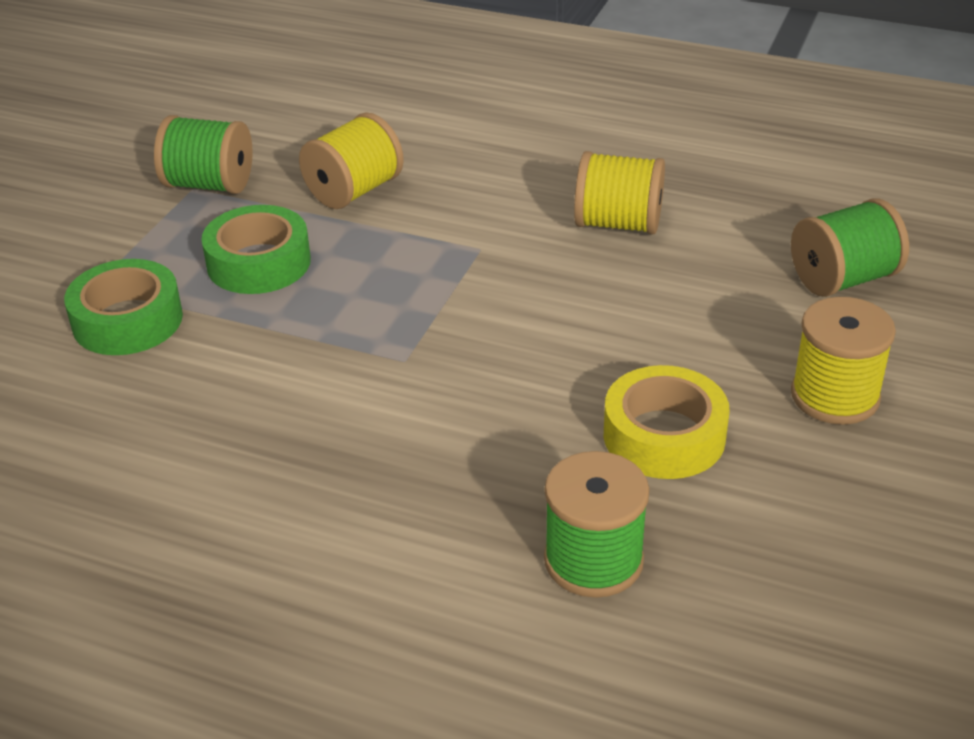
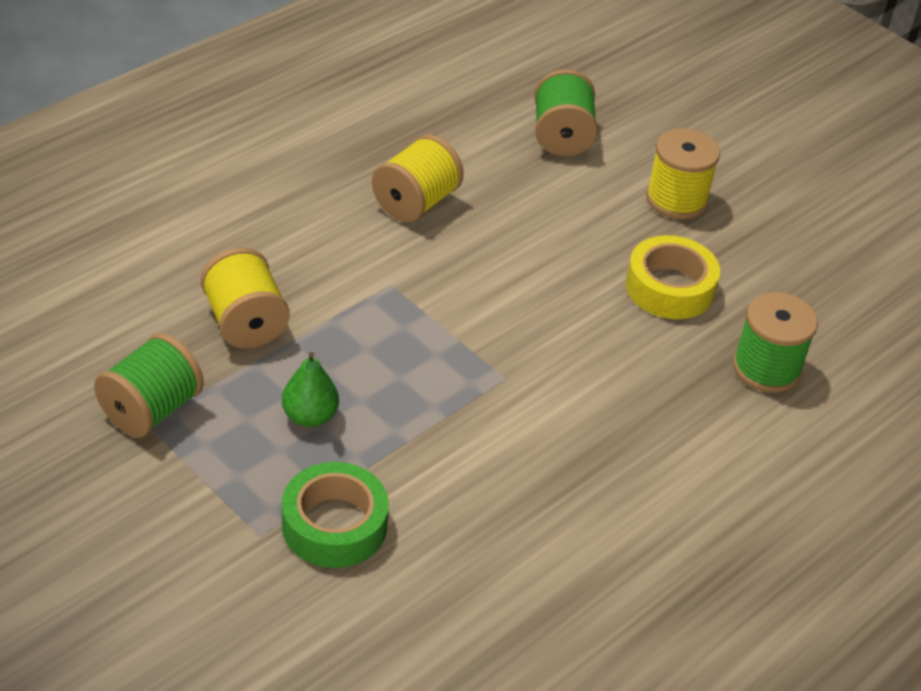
camera: 70 degrees left, 5 degrees up
green tape [201,205,311,294] -> green pear [282,352,339,427]

